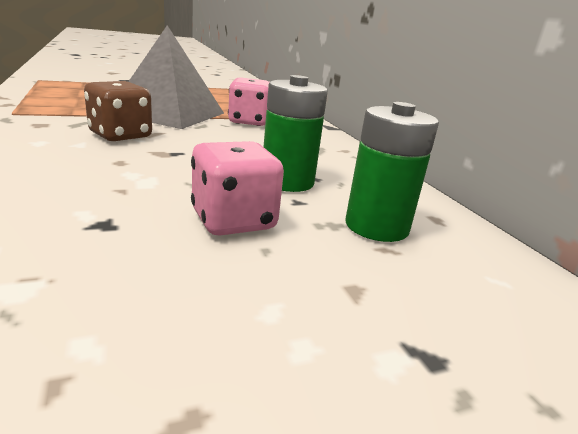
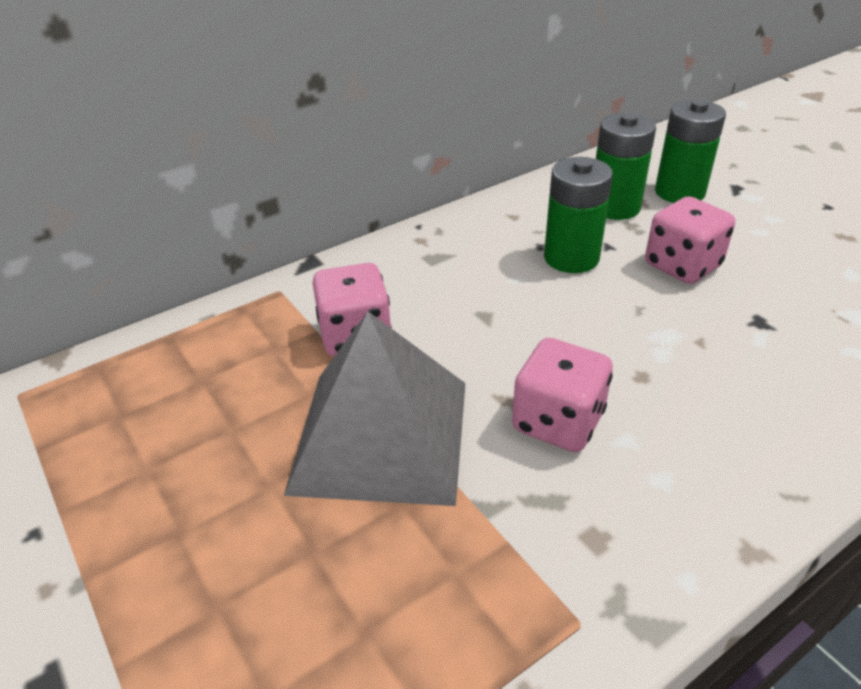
camera: 100 degrees left, 15 degrees up
brown dice [84,81,152,142] -> pink dice [512,338,613,452]
none -> green battery [655,100,726,203]

